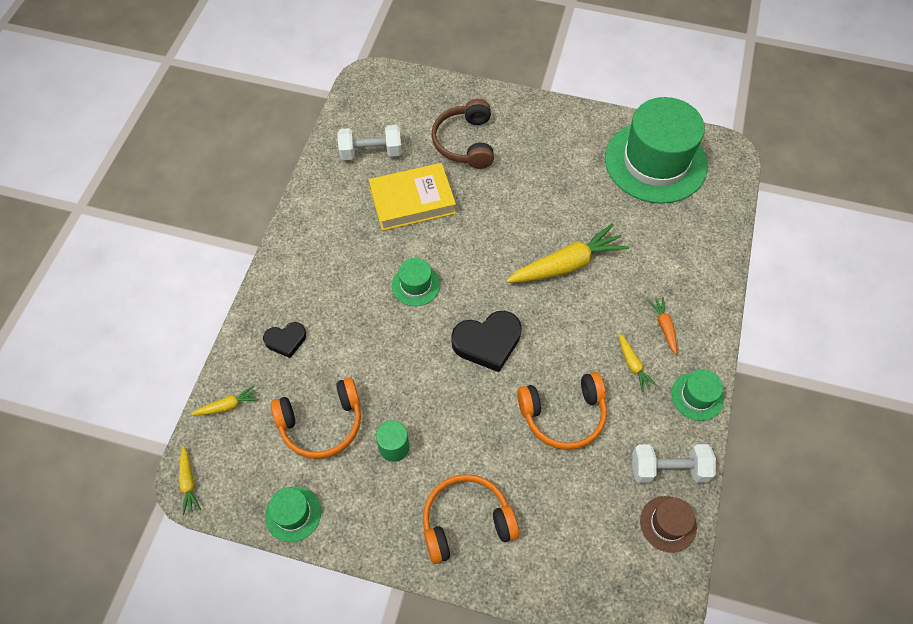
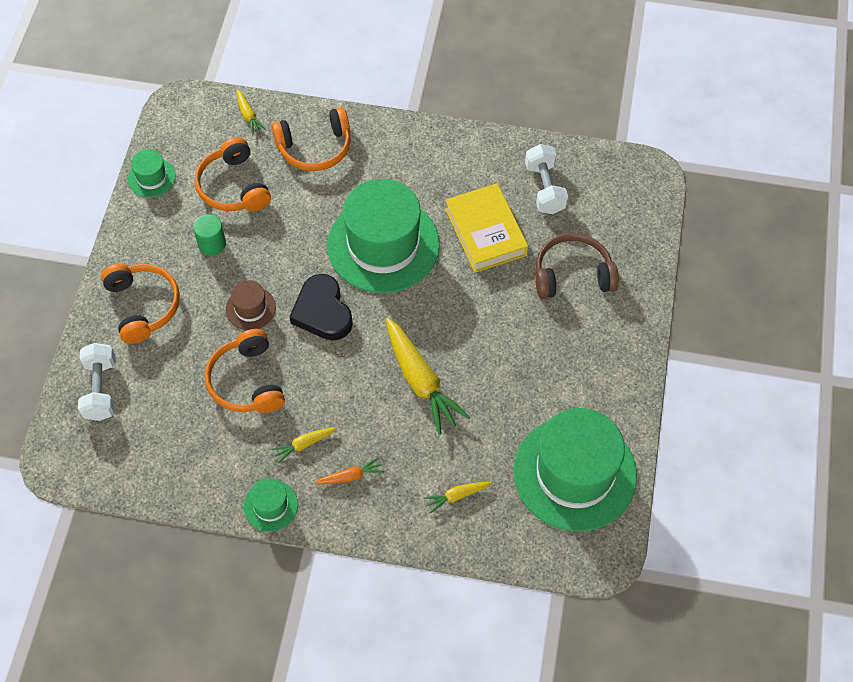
camera: 85 degrees right, 0 degrees up
yellow carrot [179,446,201,515] -> yellow carrot moved to [424,482,492,513]
black heart [263,322,306,358] -> orange headphones [272,107,351,171]
green hat [392,258,440,306] -> green hat [327,179,440,293], size x2.30
white dumbbell [632,444,716,483] -> white dumbbell moved to [78,343,115,421]
brown hat [640,496,697,553] -> brown hat moved to [226,280,276,330]

